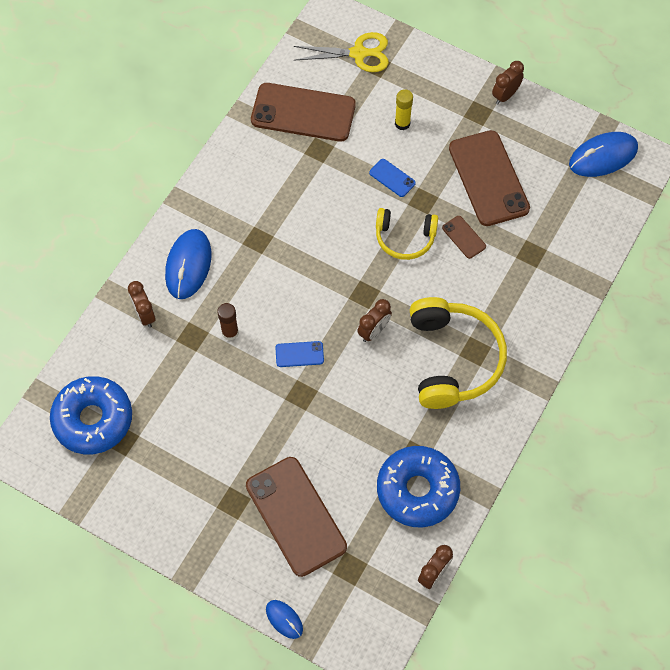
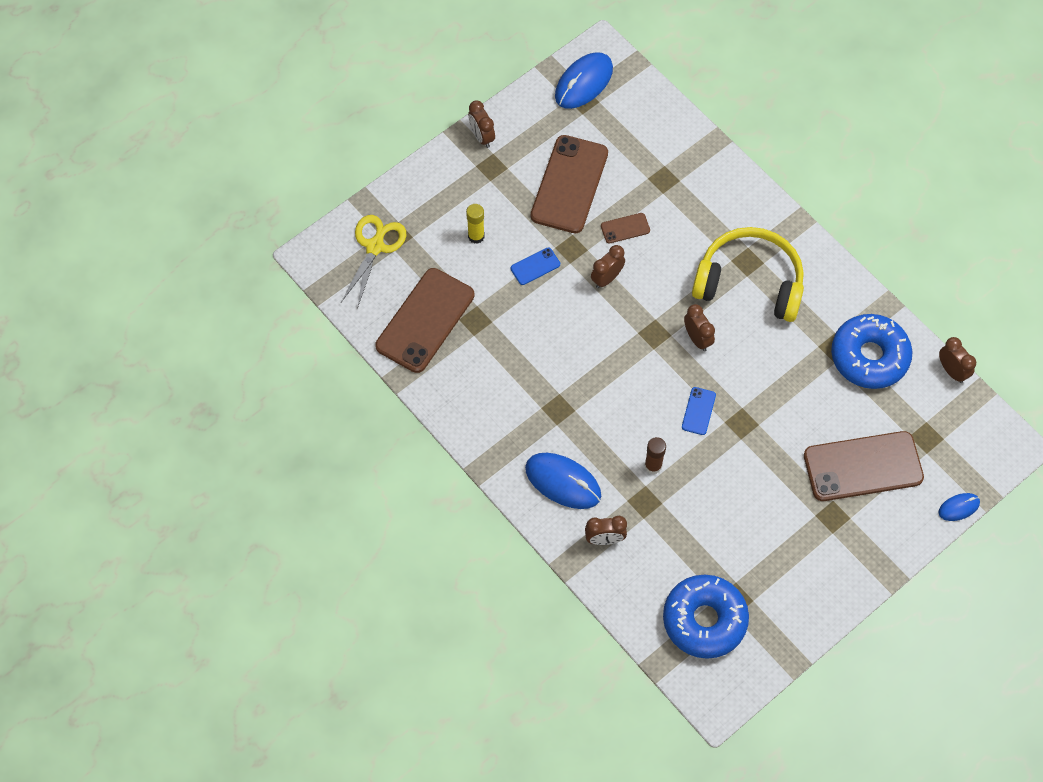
camera: 70 degrees left, 0 degrees up
yellow headphones [376,208,438,260] -> brown clock [591,245,625,288]
brown phone [449,130,530,226] -> brown phone turned 75 degrees counterclockwise [531,135,608,233]
blue mouse [569,132,638,177] -> blue mouse turned 45 degrees clockwise [555,52,613,109]

